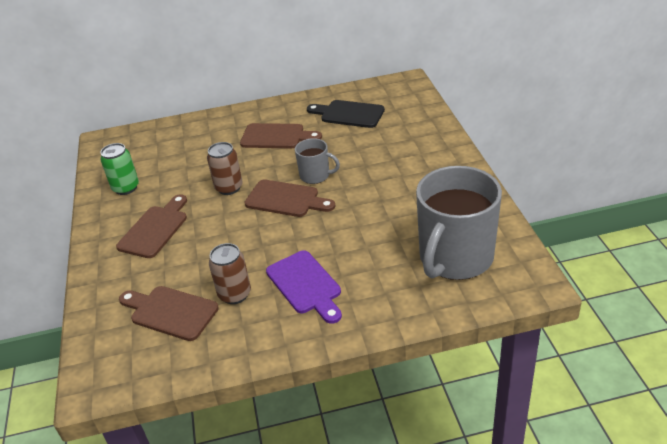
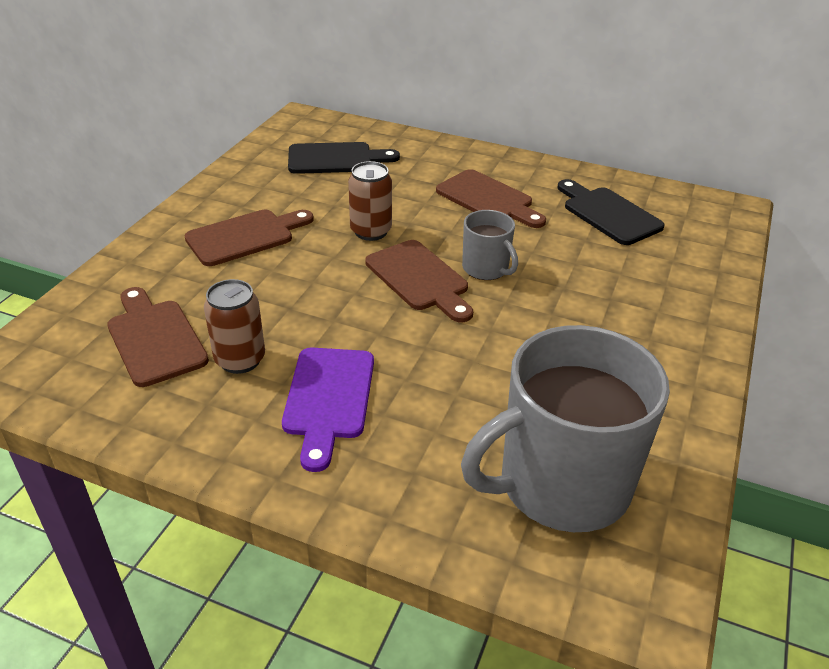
camera: 30 degrees right, 0 degrees up
green can [101,143,139,195] -> none
none -> black cutting board [288,142,400,174]

